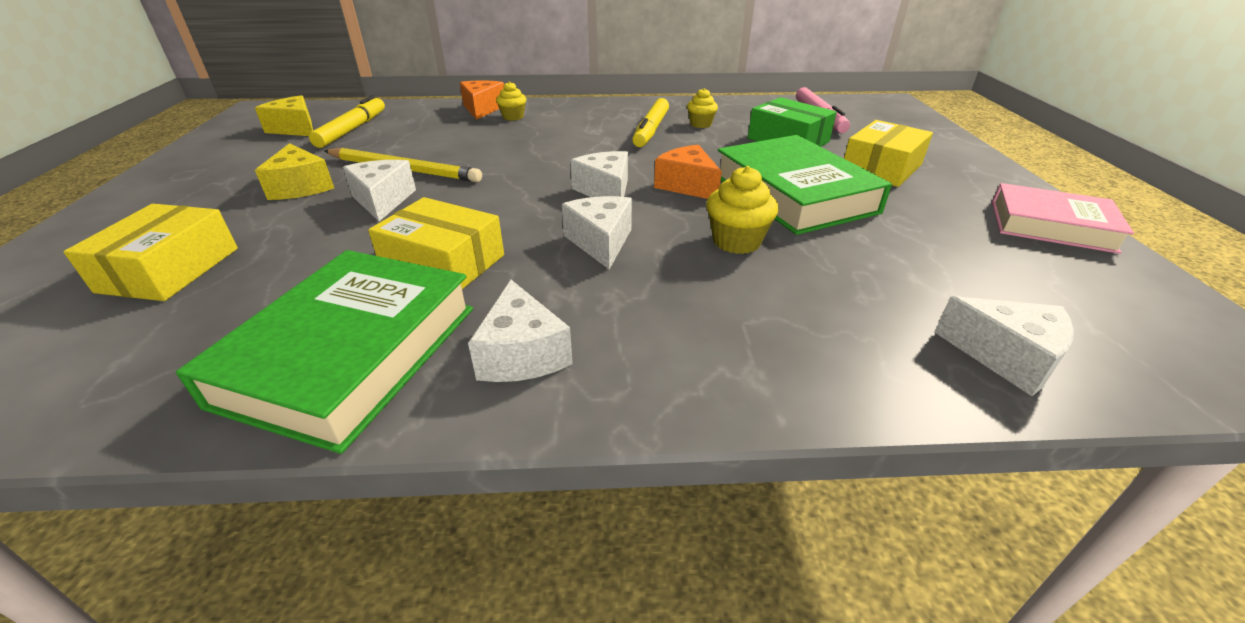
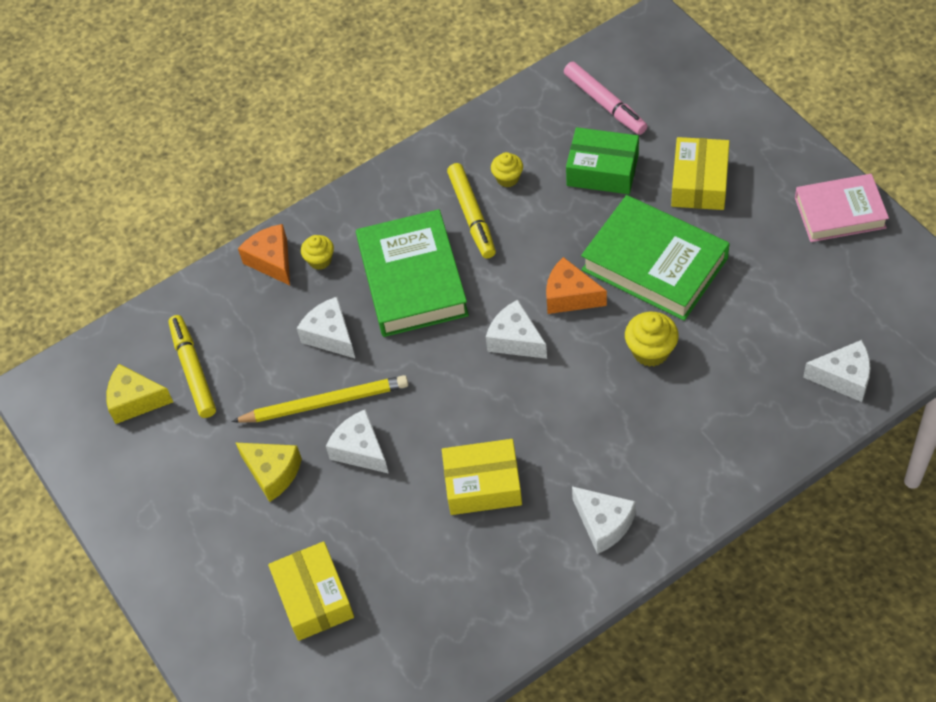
camera: 25 degrees left, 20 degrees up
green book [176,250,473,454] -> green book moved to [356,209,469,337]
white cheese [562,196,632,269] -> white cheese moved to [297,297,355,358]

